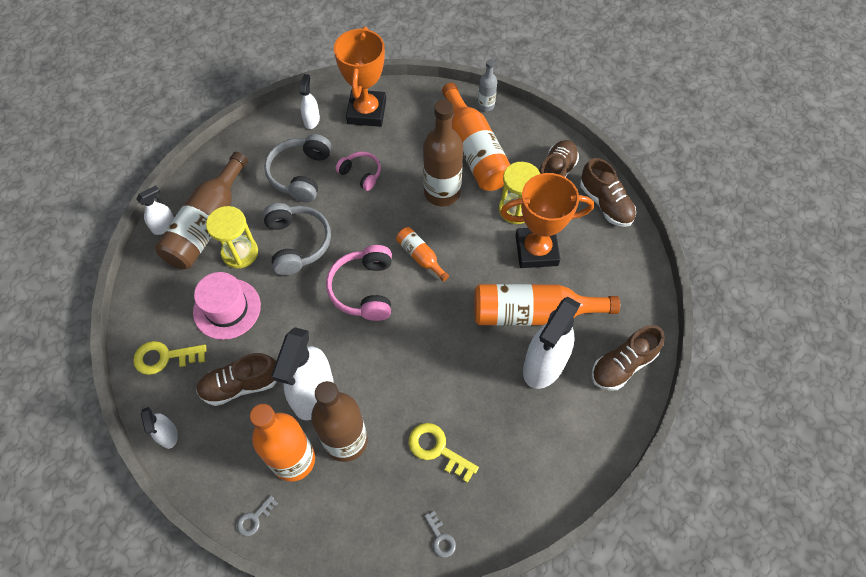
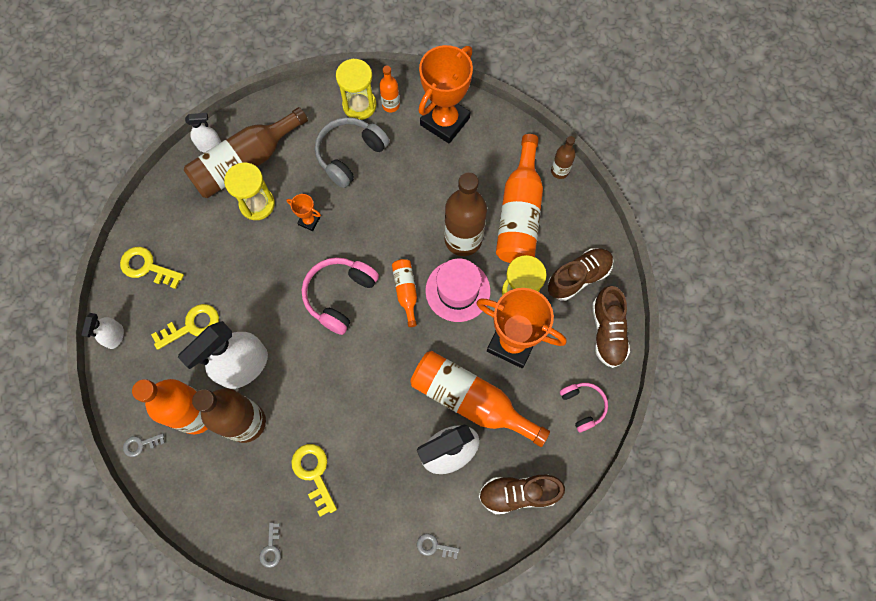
camera: 30 degrees right, 10 degrees up
pink hat [193,272,261,340] -> pink hat moved to [425,258,490,322]
brown shoe [196,353,277,406] -> yellow key [151,304,219,350]
grey headphones [263,203,331,275] -> orange trophy [286,194,321,231]
white spray bottle [299,74,320,129] -> orange bottle [379,66,400,112]
pink headphones [335,152,381,191] -> pink headphones moved to [560,383,608,432]
grey bottle [478,60,497,111] -> brown bottle [551,136,576,179]
none -> yellow hourglass [336,59,377,120]
none -> grey key [417,533,460,559]

